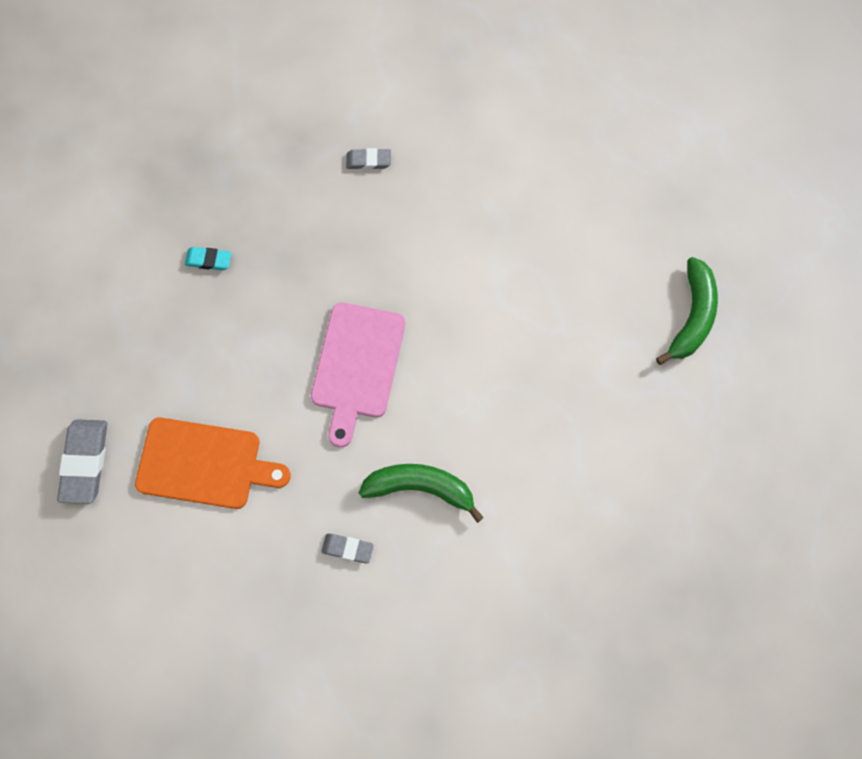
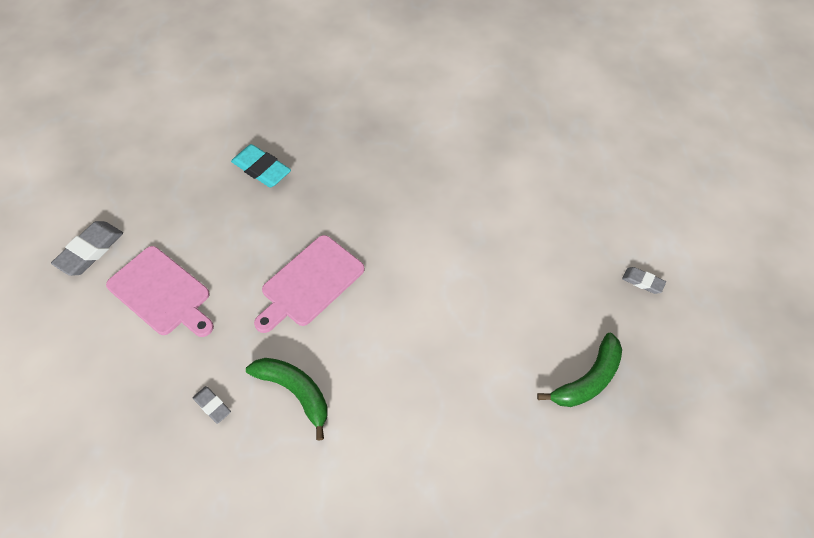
camera: 30 degrees right, 15 degrees down
orange cutting board [135,417,291,509] -> pink cutting board [106,246,214,337]
turquoise eraser [185,247,231,270] -> turquoise eraser [231,144,291,187], size x1.78
grey eraser [346,148,391,170] -> grey eraser moved to [622,267,666,294]

